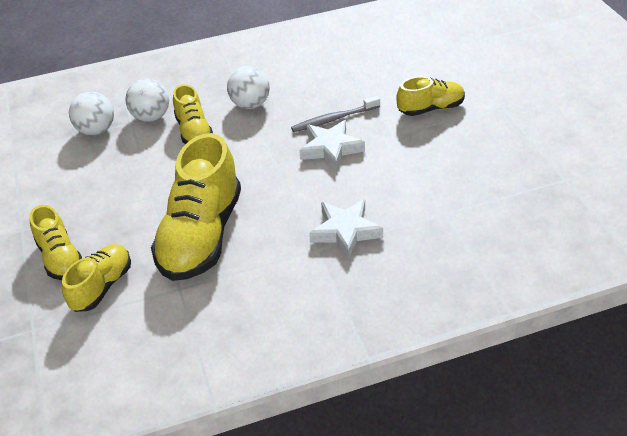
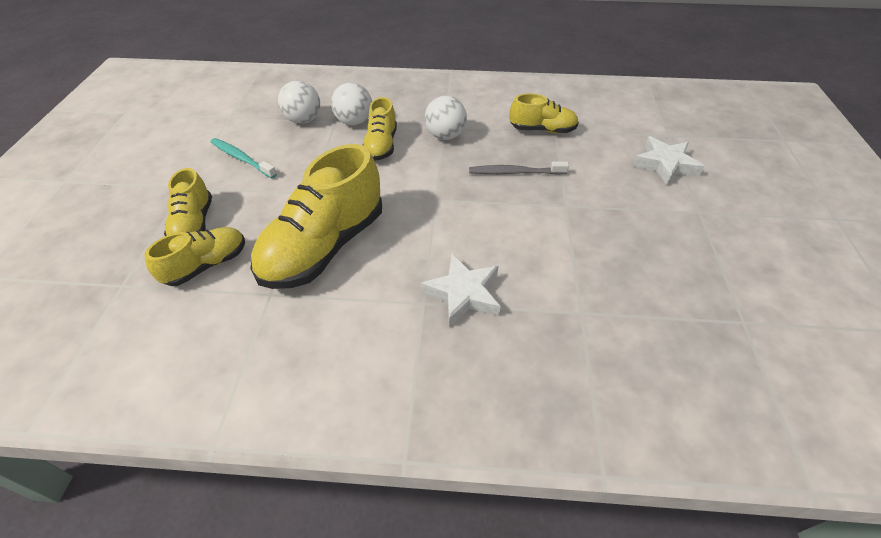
camera: 20 degrees right, 5 degrees up
white star [299,120,365,171] -> white star moved to [633,136,705,185]
yellow shoe [396,76,465,116] -> yellow shoe moved to [509,93,579,133]
none -> turquoise toothbrush [210,138,277,178]

